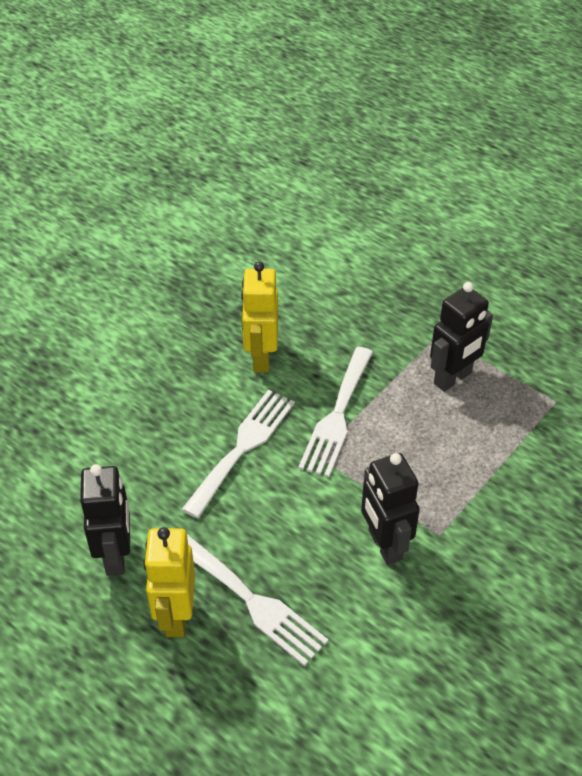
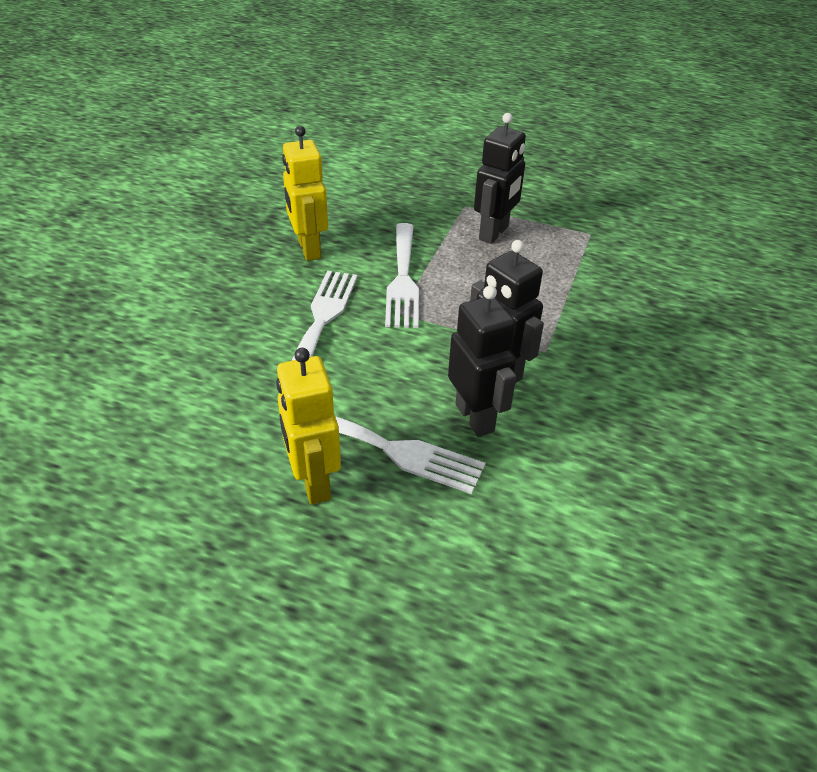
camera: 20 degrees left, 5 degrees down
black robot [80,464,130,576] -> black robot moved to [448,286,516,437]

